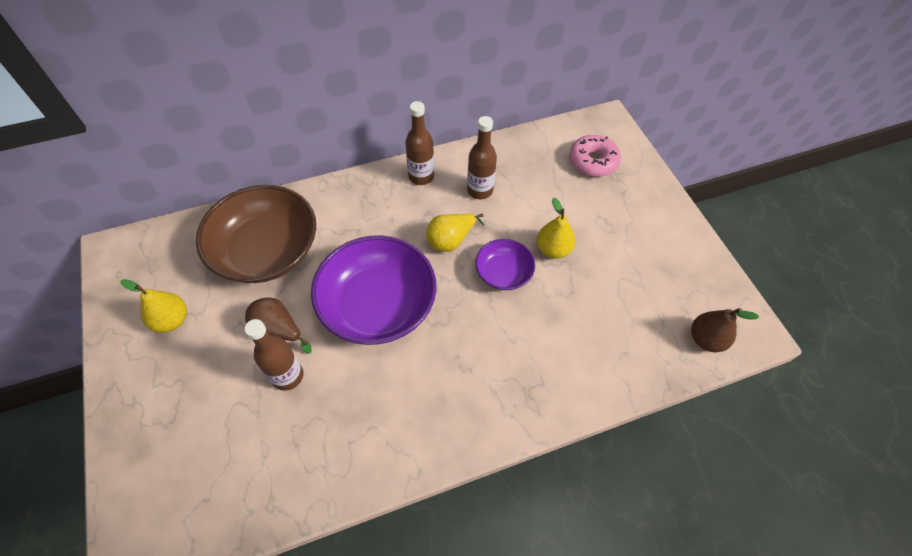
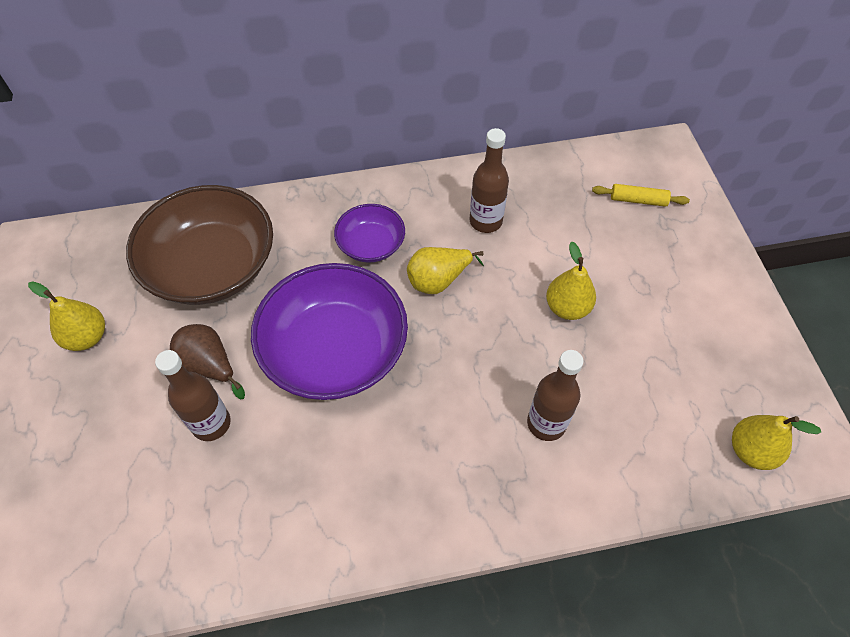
camera: 10 degrees right, 0 degrees up
brown bottle [405,101,434,185] -> brown bottle moved to [527,350,584,441]
purple bowl [475,239,535,290] -> purple bowl moved to [334,204,405,263]
pink donut [569,135,621,177] -> yellow rolling pin [592,184,690,207]
brown pear [691,308,759,352] -> yellow pear [732,415,821,470]

